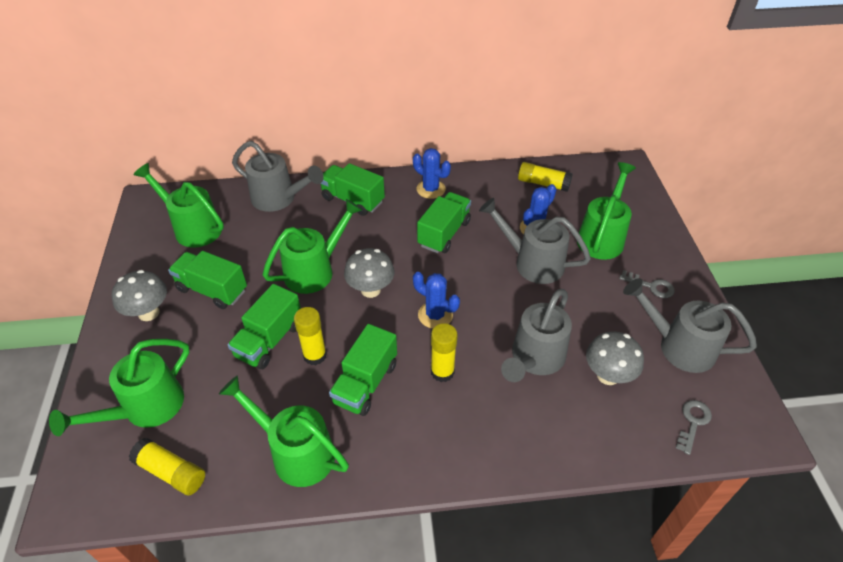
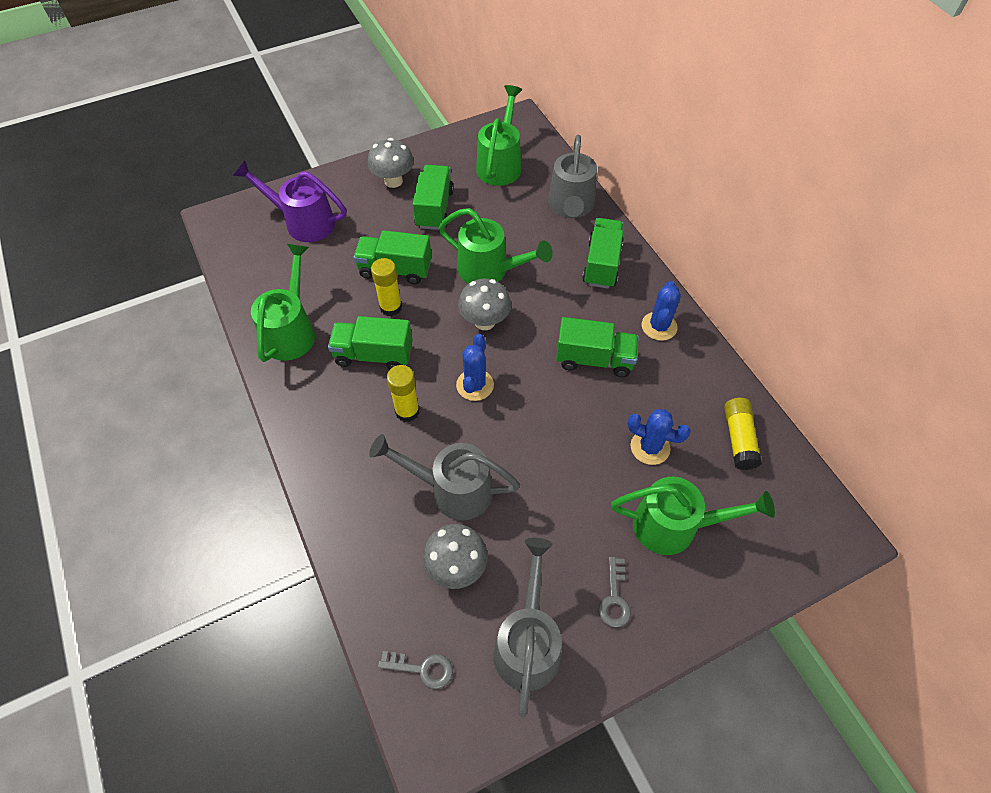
camera: 70 degrees right, 10 degrees up
green watering can [49,339,189,436] -> purple watering can [233,160,347,242]
yellow glue stick [129,437,205,495] -> none
grey watering can [479,198,591,284] -> none

